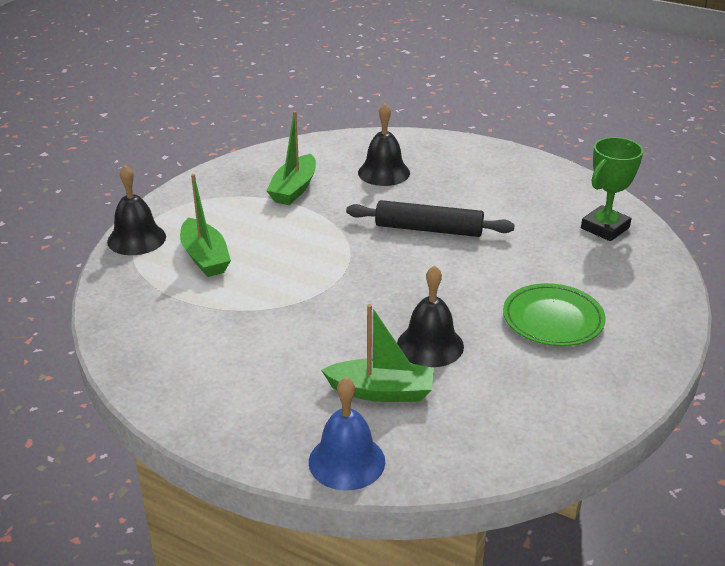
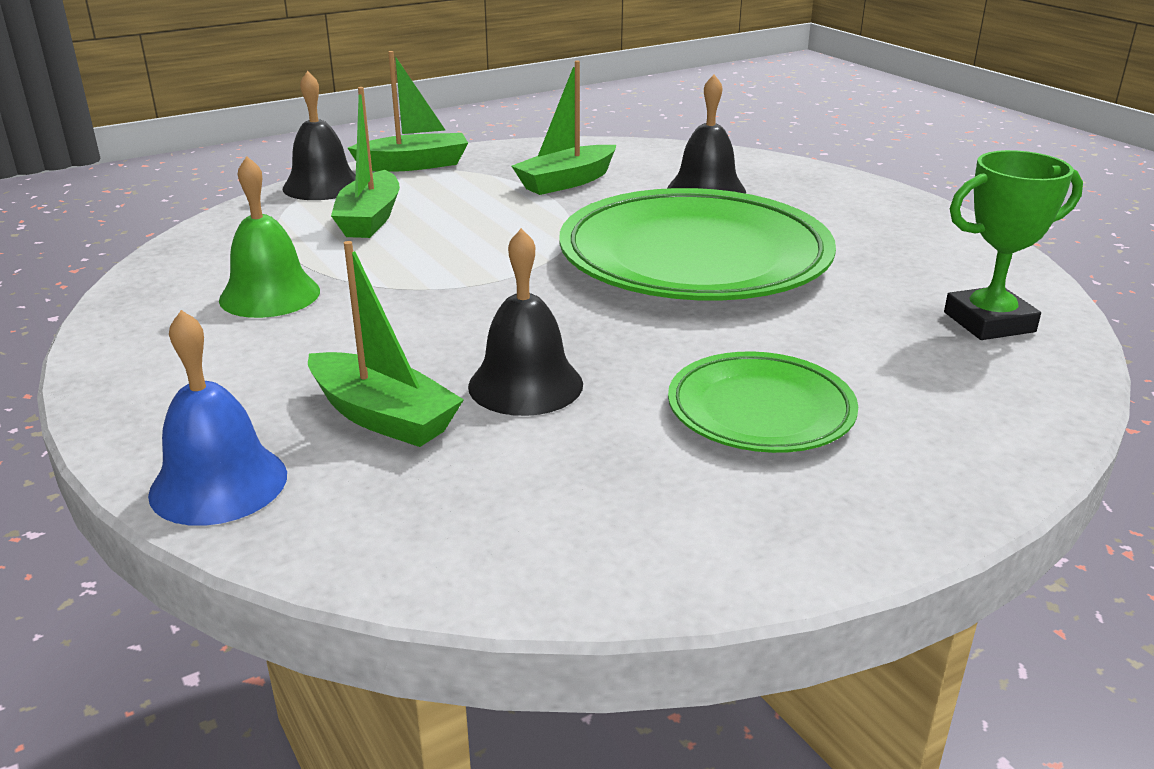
camera: 30 degrees right, 5 degrees down
black rolling pin [346,200,515,237] -> green plate [559,188,836,300]
none -> green bell [219,156,320,318]
none -> green boat [348,51,468,172]

